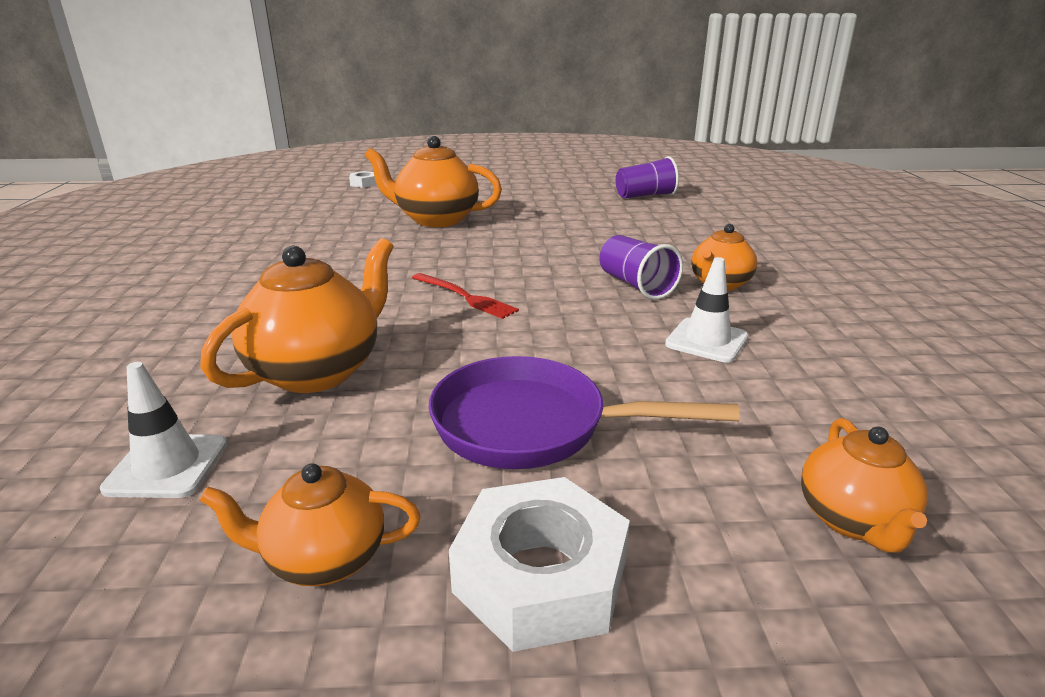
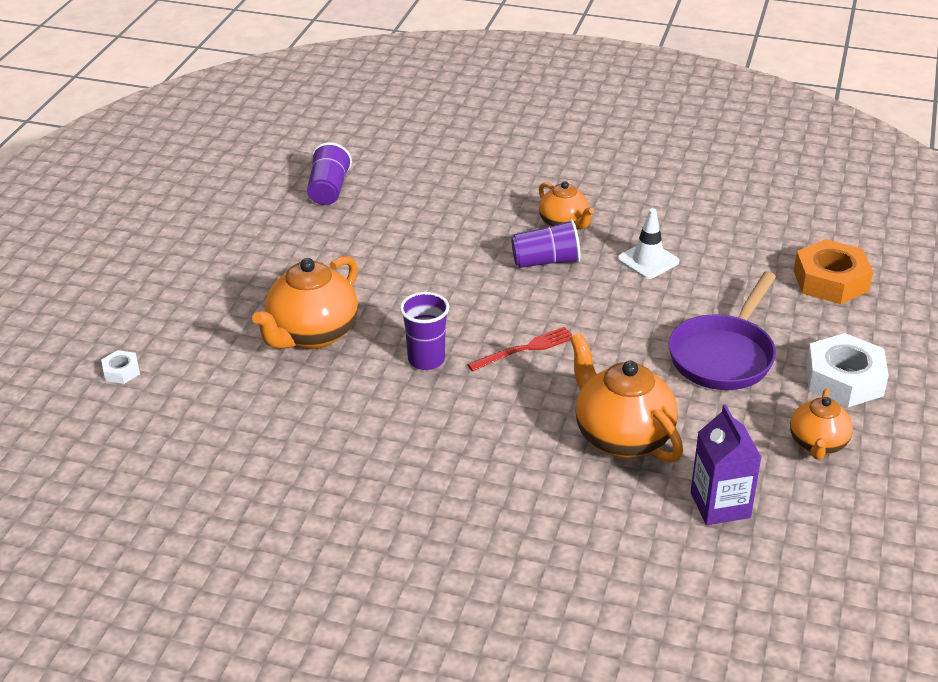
camera: 70 degrees left, 10 degrees up
white traffic cone [100,362,227,498] -> purple carton [691,404,762,525]
orange teapot [801,418,928,553] -> orange nut [794,239,873,304]
none -> purple cup [400,292,449,370]

